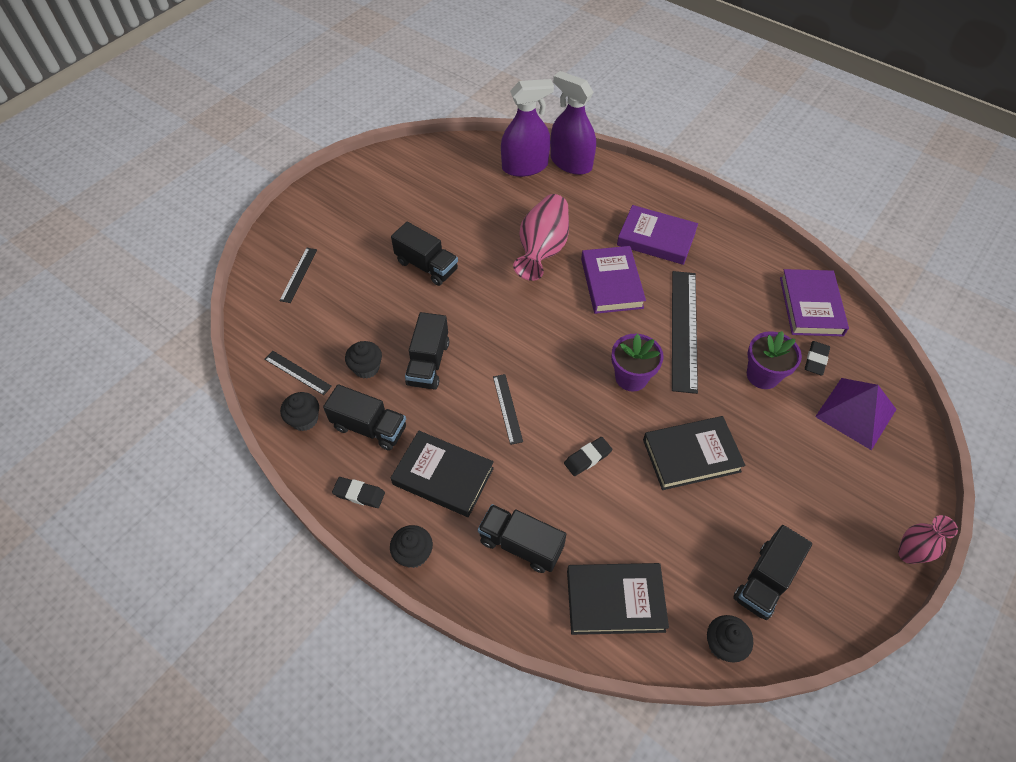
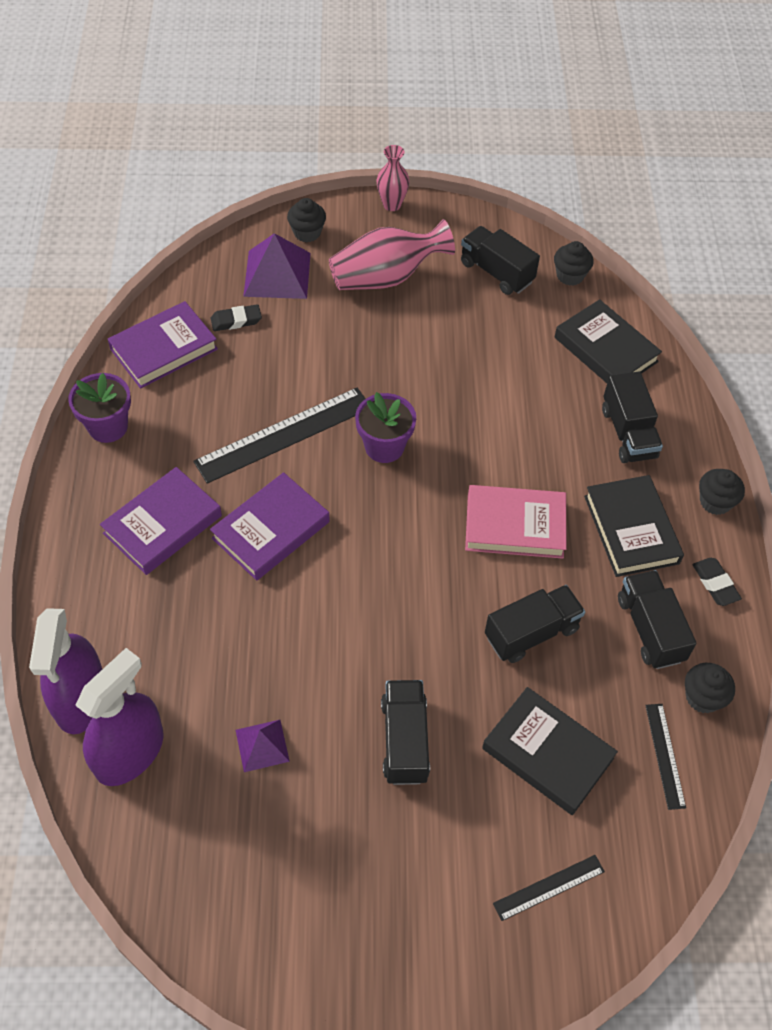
camera: 130 degrees left, 0 degrees up
black cupcake [345,341,382,379] -> black cupcake moved to [287,198,326,242]
black ruler [493,374,523,445] -> pink book [465,485,567,559]
purple spray bottle [501,79,554,177] -> purple spray bottle turned 90 degrees clockwise [75,648,164,786]
pink vase [513,194,569,281] -> pink vase moved to [329,219,455,290]
black eraser [564,437,612,476] -> none
purple book [617,205,698,265] -> purple book turned 60 degrees clockwise [100,467,222,575]
black book [643,416,746,490] -> black book moved to [482,687,618,815]
black truck [733,525,812,620] -> black truck turned 135 degrees counterclockwise [461,226,540,295]
purple flower pot [747,331,802,389] -> purple flower pot moved to [68,373,131,443]
none -> purple pyramid [236,720,290,772]

